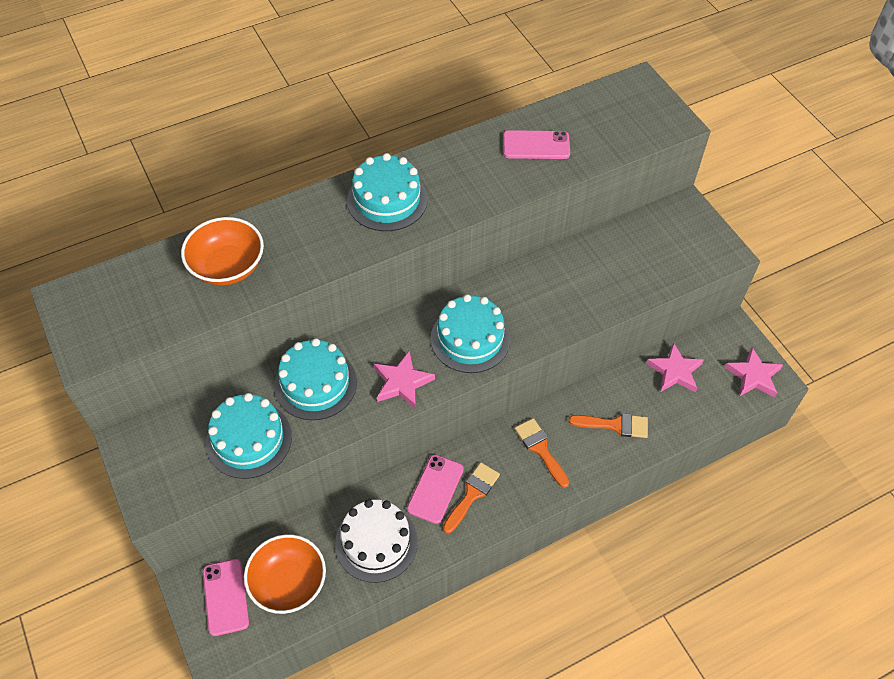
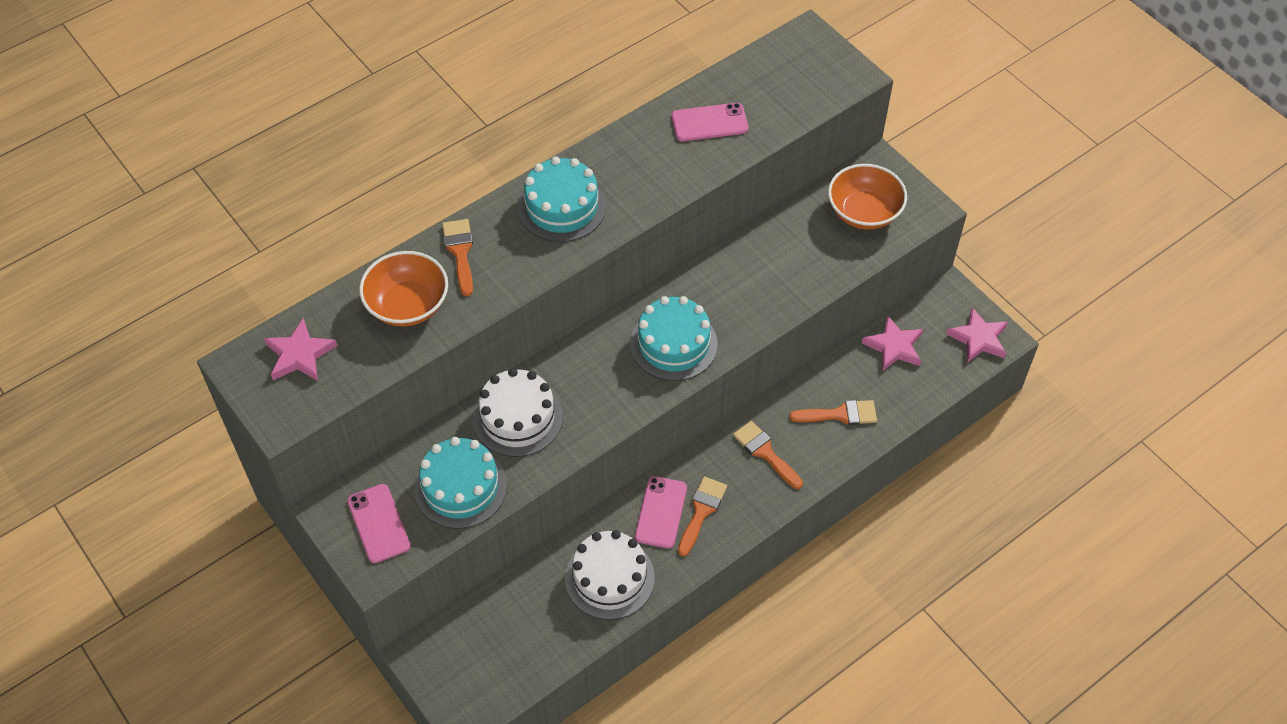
camera: 10 degrees left, 0 degrees up
pink phone [203,559,249,636] -> pink phone moved to [347,484,411,563]
orange bowl [244,534,326,614] -> orange bowl moved to [828,164,907,230]
turquoise cake [274,338,357,420] -> white cake [473,368,563,457]
pink star [374,351,435,408] -> pink star moved to [264,318,337,381]
none -> orange brush [442,219,473,296]

